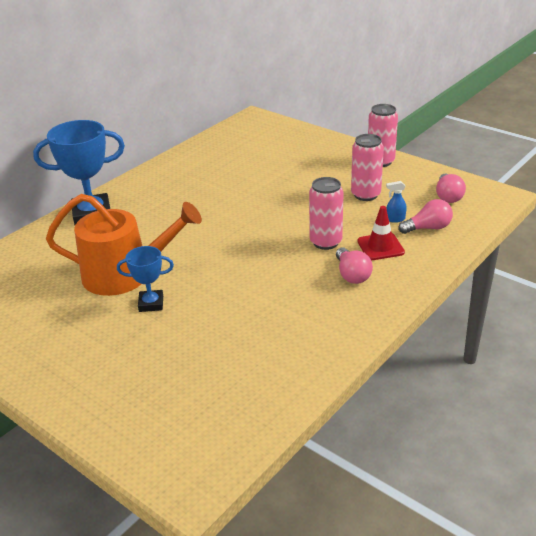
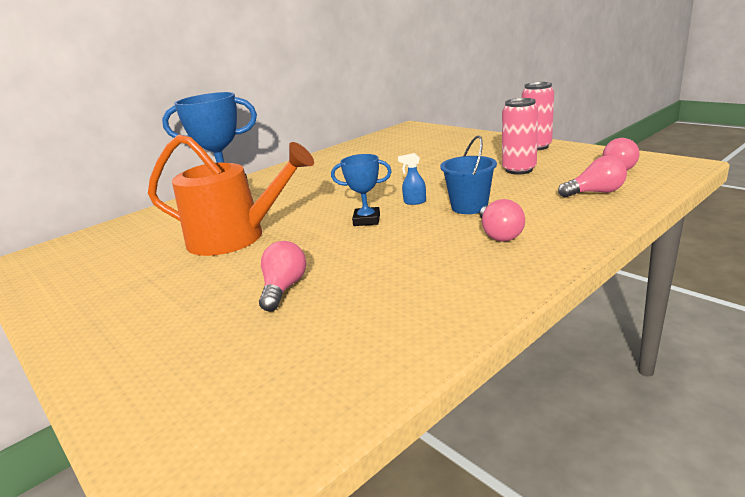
camera: 10 degrees right, 10 degrees down
blue trophy [117,246,174,312] -> blue trophy moved to [331,154,392,226]
pink can [309,177,344,250] -> blue bucket [440,135,497,214]
red traffic cone [357,206,405,260] -> none
blue spray bottle [386,181,407,223] -> blue spray bottle moved to [398,153,426,205]
none -> pink light bulb [259,241,306,312]

